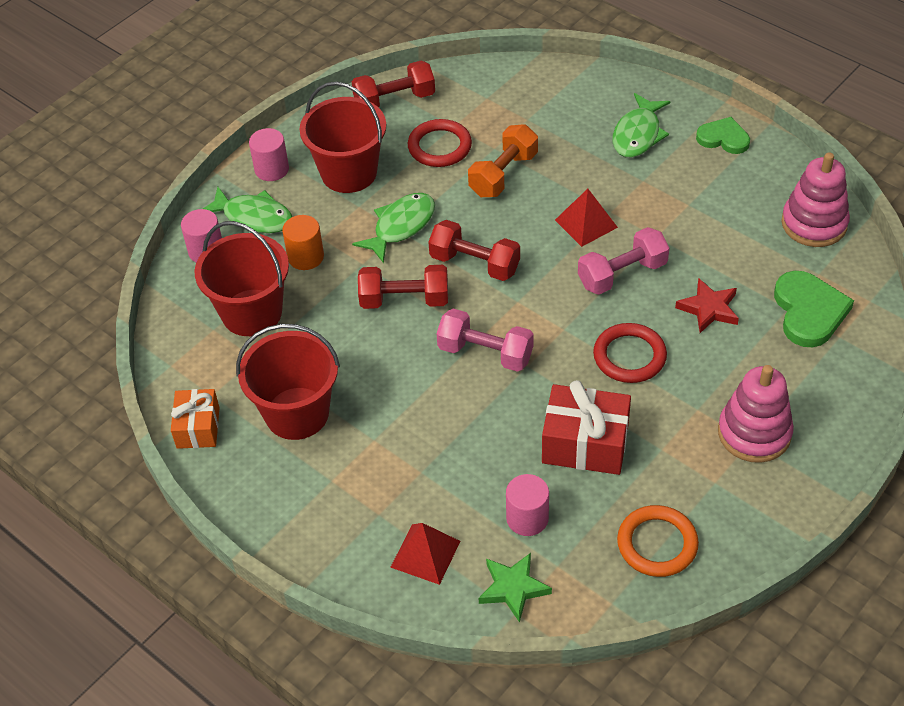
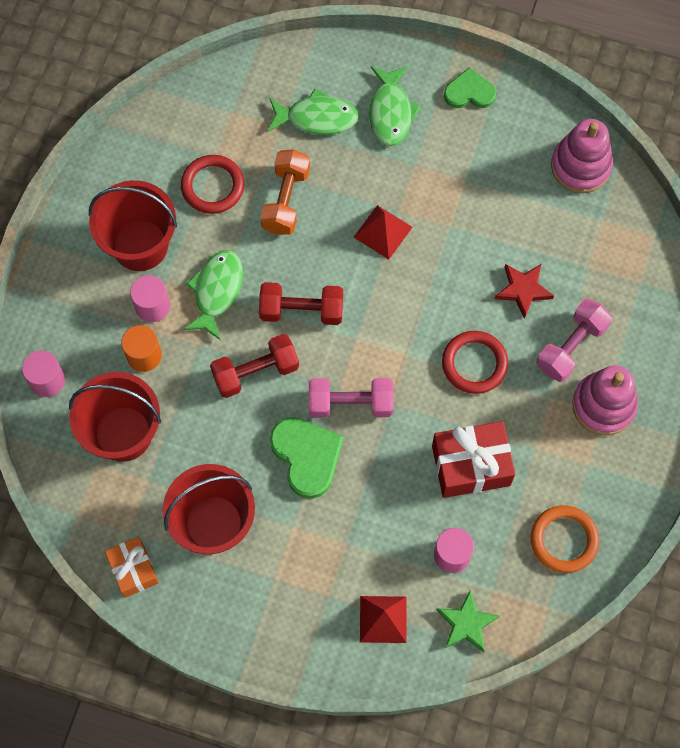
camera: 25 degrees left, 20 degrees up
green fish [203,187,292,233] -> green fish moved to [268,88,359,135]
pink cylinder [249,128,289,181] -> pink cylinder moved to [130,275,170,322]
red dumbbell [352,60,435,107] -> none
pink dumbbell [578,227,669,295] -> pink dumbbell moved to [537,299,612,382]
green heart [774,271,854,347] -> green heart moved to [270,417,344,499]

